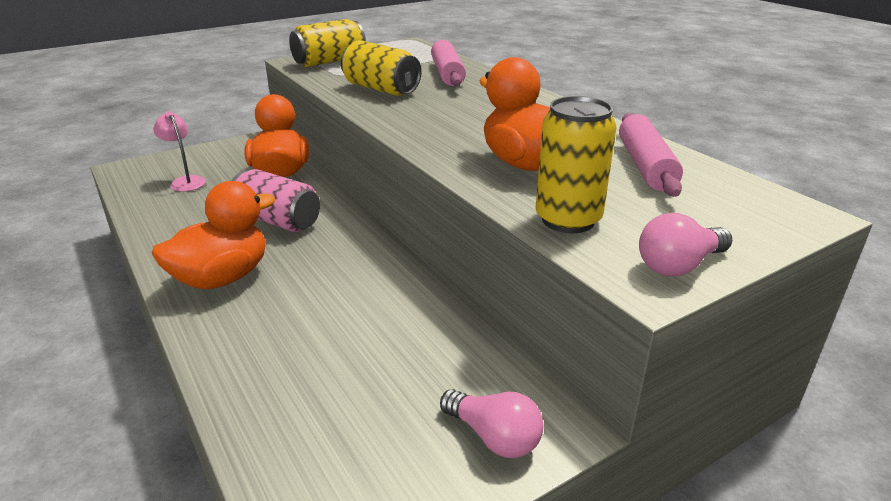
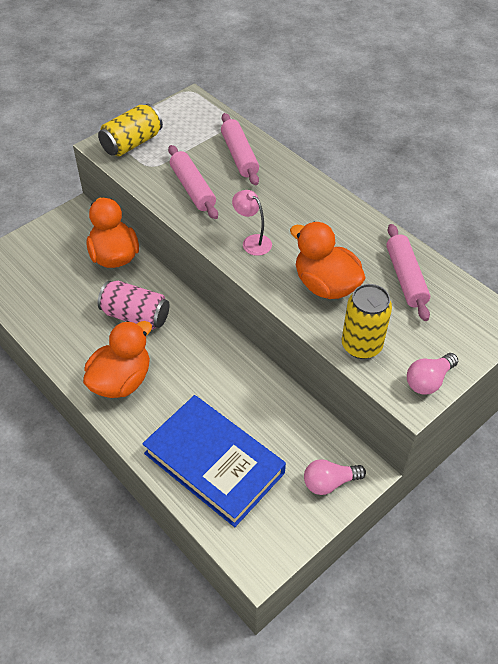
camera: 10 degrees left, 20 degrees up
pink lamp [153,111,206,191] -> pink lamp moved to [232,190,272,256]
yellow can [341,40,421,96] -> pink rolling pin [168,145,218,219]
pink light bulb [440,389,543,458] -> pink light bulb turned 135 degrees clockwise [304,459,366,495]
none -> blue book [142,395,286,527]

